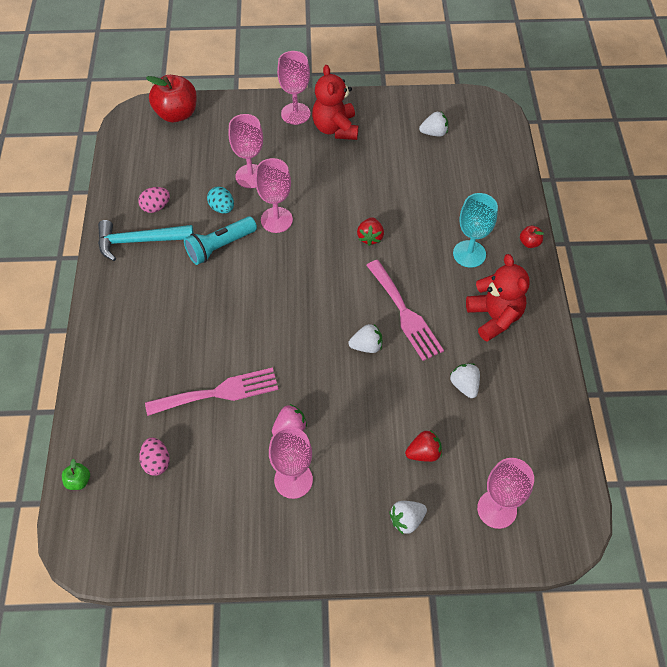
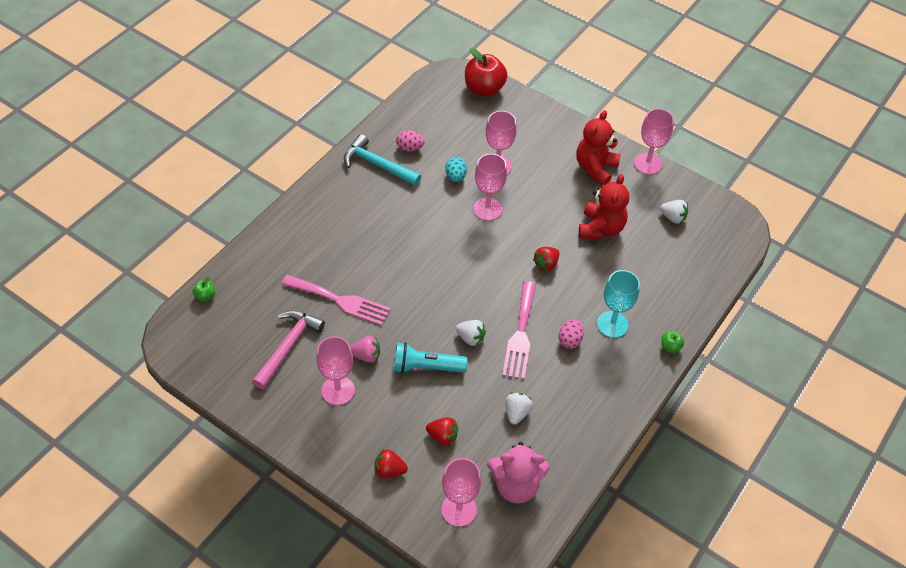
camera: 35 degrees right, 5 degrees down
pink egg [139,437,170,476] -> pink egg moved to [559,319,584,349]
turquoise flashlight [184,216,257,265] -> turquoise flashlight moved to [394,342,468,373]
pink goblet [277,51,310,125] -> pink goblet moved to [634,109,674,175]
white strawberry [389,501,427,534] -> red strawberry [374,449,408,478]
red teddy bear [466,254,530,342] -> red teddy bear moved to [579,174,629,240]
red apple [520,226,544,248] -> green apple [661,331,684,353]
none -> pink hammer [252,311,325,389]
none -> pink teddy bear [487,442,549,503]

